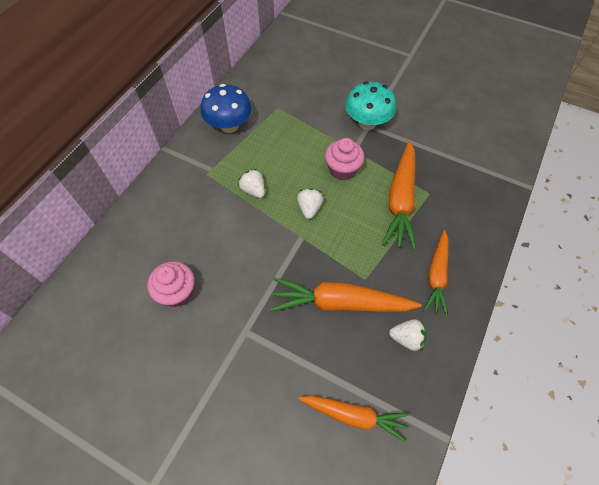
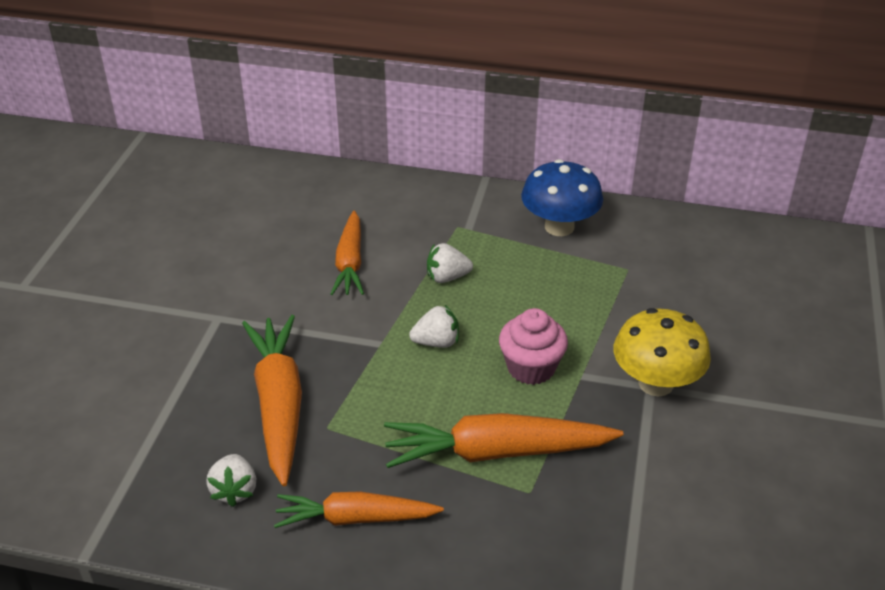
camera: 75 degrees right, 20 degrees down
pink cupcake [147,261,195,307] -> none
white strawberry [238,169,265,198] -> white strawberry turned 135 degrees counterclockwise [427,243,473,283]
orange carrot [298,395,409,442] -> orange carrot moved to [331,211,364,295]
turquoise mushroom [345,81,396,130] -> yellow mushroom [614,308,711,397]

